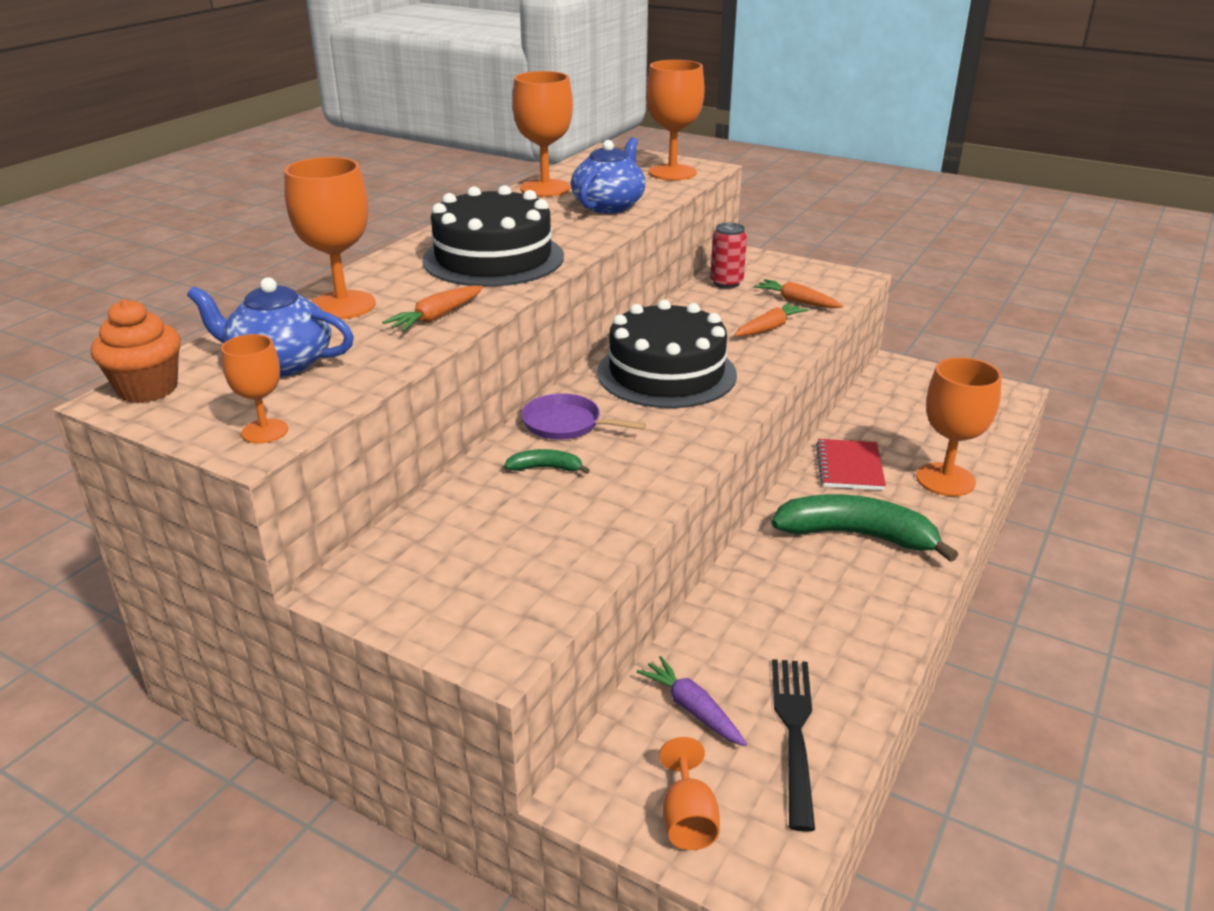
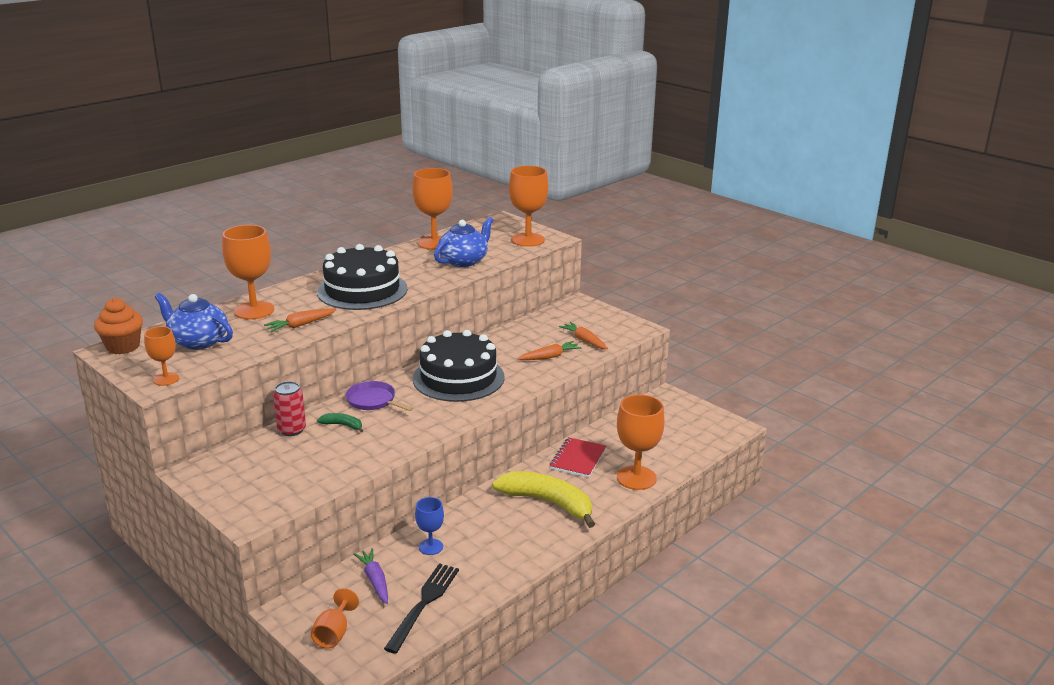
camera: 15 degrees right, 5 degrees down
red can [710,223,747,288] -> red can moved to [273,381,306,436]
green banana [772,494,958,562] -> yellow banana [492,471,595,528]
none -> blue goblet [415,497,444,555]

